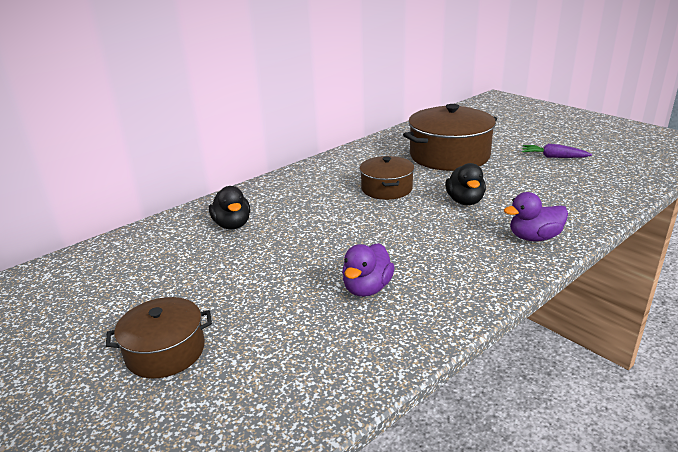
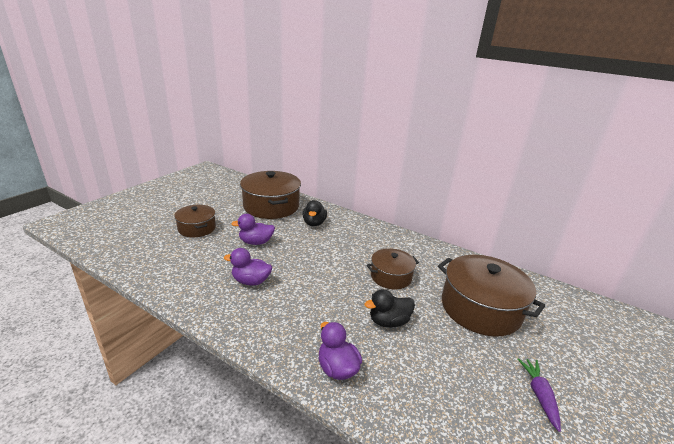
camera: 70 degrees right, 0 degrees up
black duck [209,186,250,229] -> black duck turned 45 degrees counterclockwise [302,200,327,226]
none -> purple duck [231,214,275,245]
none -> brown pot [240,171,301,219]

